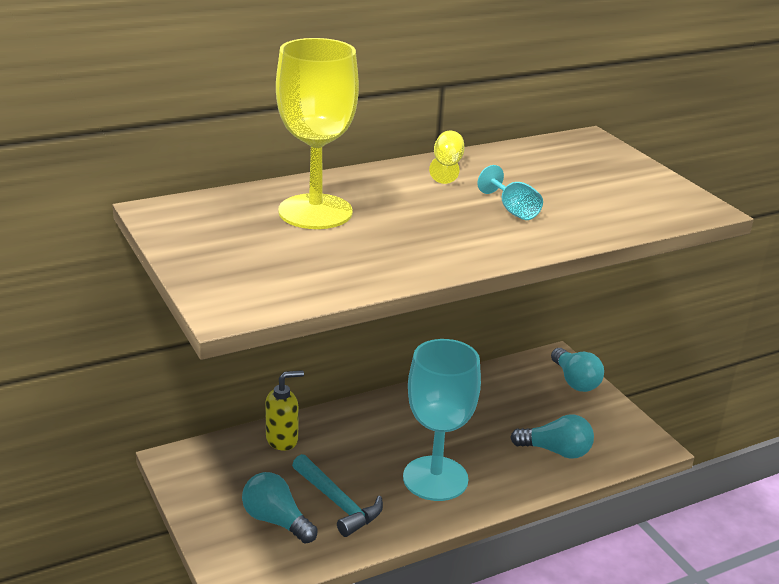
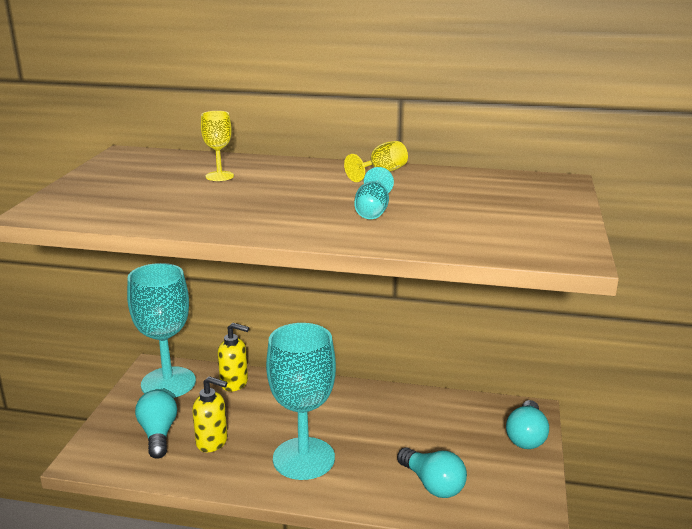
camera: 40 degrees right, 5 degrees down
yellow goblet [276,38,359,229] -> yellow goblet [201,111,234,181], size x0.43
turquoise hammer [292,454,383,537] -> yellow soap dispenser [192,376,227,452]
none -> turquoise goblet [127,263,196,398]

